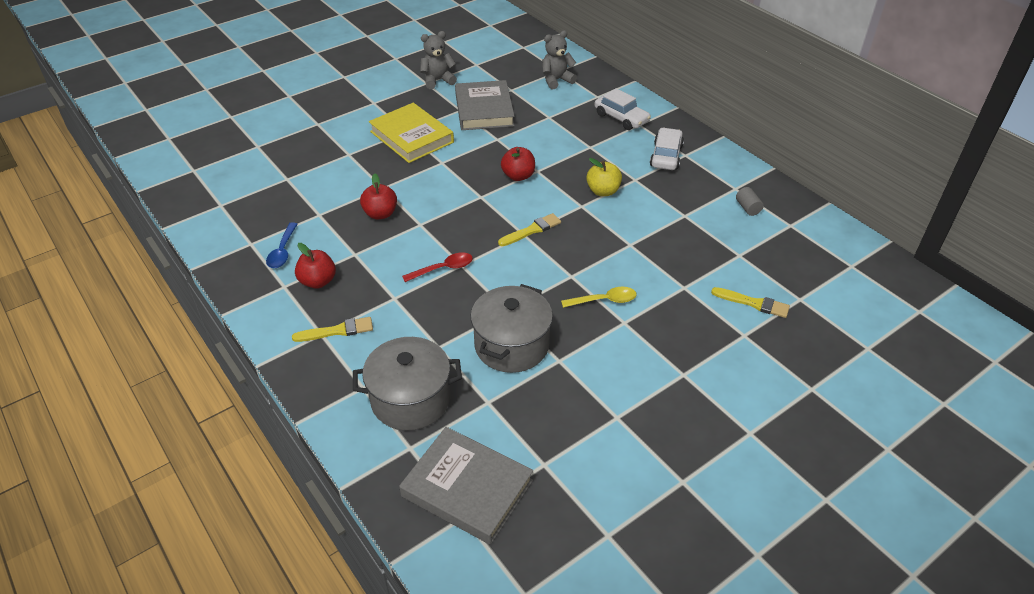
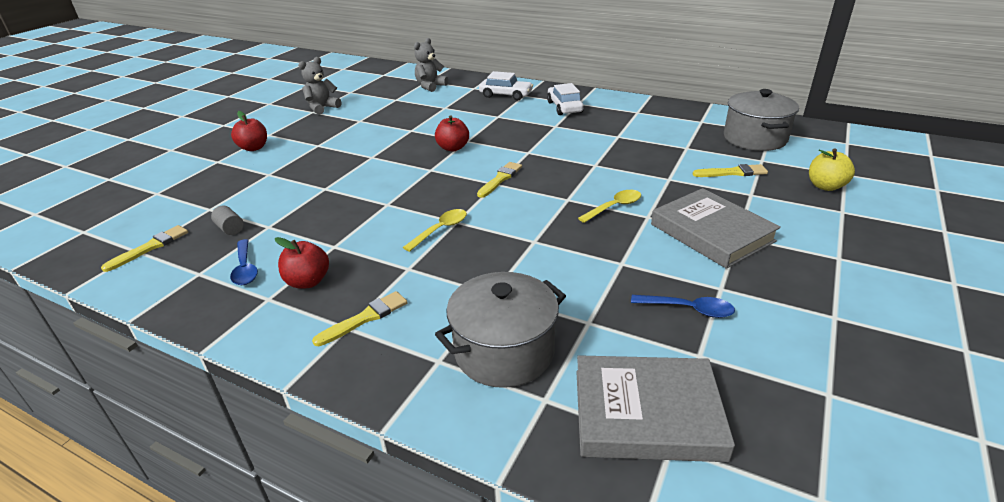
camera: 25 degrees left, 10 degrees down
red apple [360,173,397,219] -> red apple moved to [231,111,267,151]
yellow book [369,103,454,163] -> none
red spoon [402,252,473,282] -> yellow spoon [403,209,467,252]
grey book [455,80,515,130] -> grey book moved to [651,188,781,269]
grey pot [471,284,553,373] -> grey pot moved to [724,89,799,151]
yellow apple [586,158,622,196] -> yellow apple moved to [809,149,855,191]
grey cylinder [736,187,764,216] -> grey cylinder moved to [211,206,244,235]
none -> yellow brush [101,225,188,272]
none -> blue spoon [631,295,735,318]

